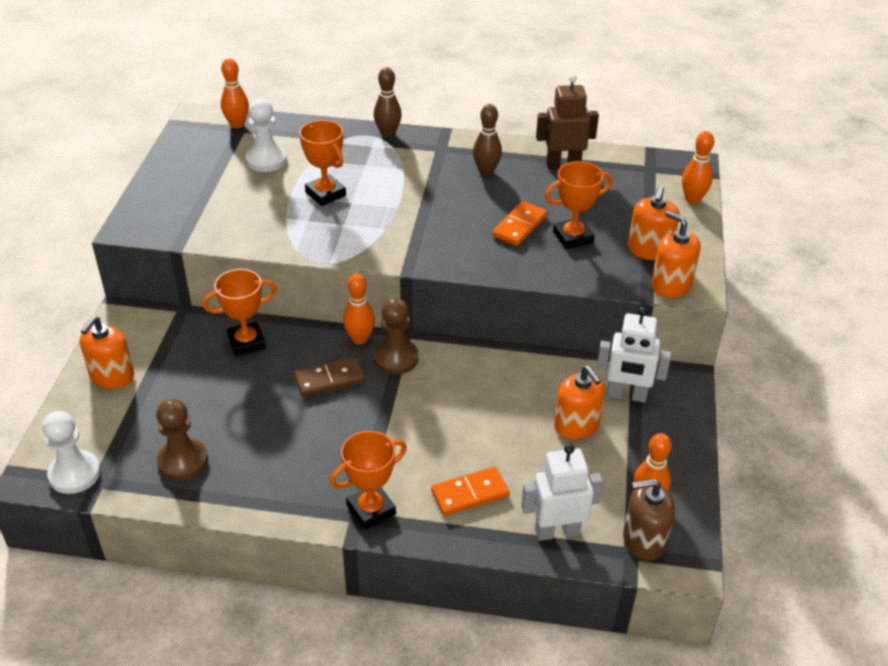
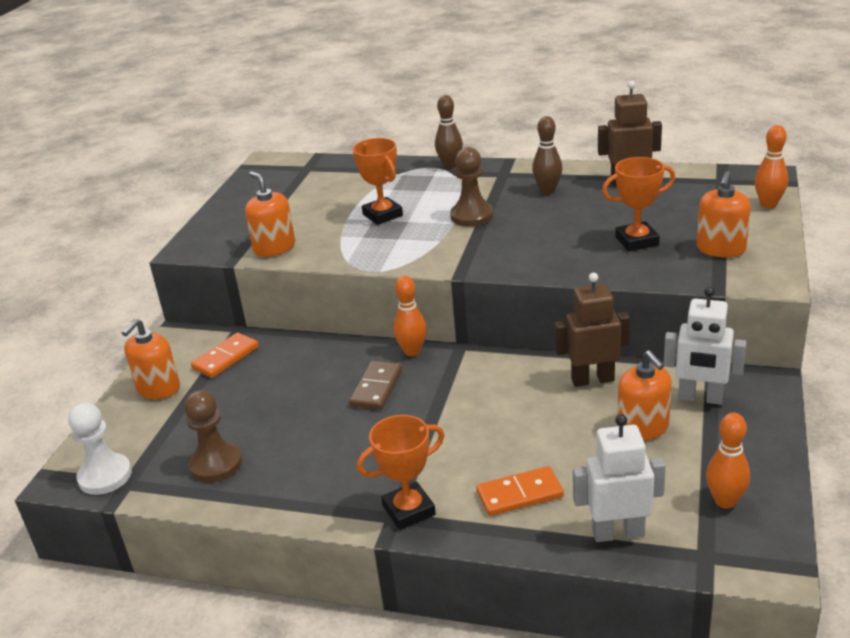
camera: 10 degrees right, 10 degrees down
orange trophy [203,269,277,356] -> none
orange bowling pin [221,58,249,129] -> none
white pawn [246,99,287,172] -> none
brown domino [294,357,364,397] -> brown domino turned 60 degrees counterclockwise [349,361,402,410]
brown pawn [374,298,418,375] -> brown pawn moved to [450,147,493,227]
orange domino [492,201,547,246] -> orange domino moved to [191,333,259,378]
brown soap dispenser [623,479,675,561] -> none
orange soap dispenser [651,211,700,298] -> orange soap dispenser moved to [245,171,295,257]
none -> brown robot [555,273,630,387]

